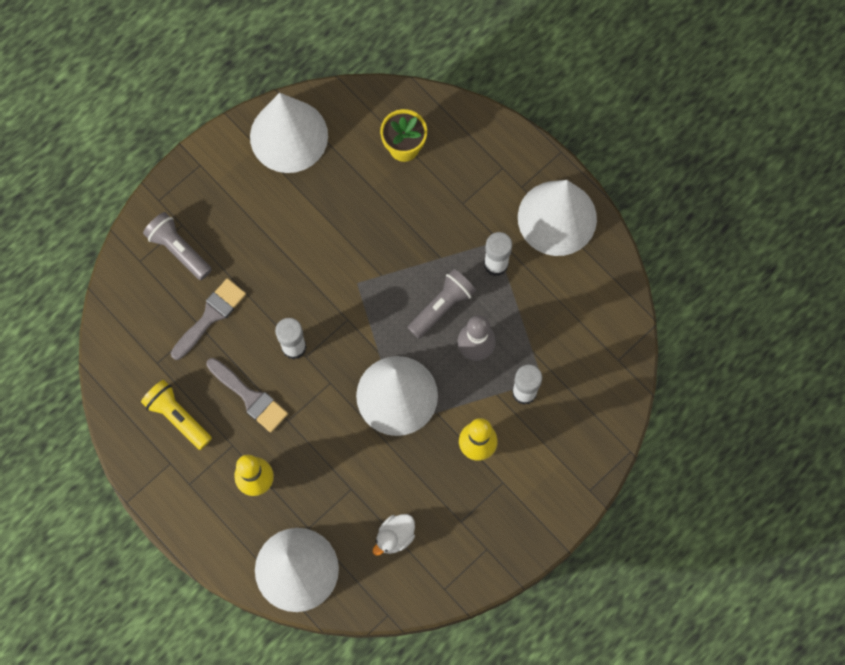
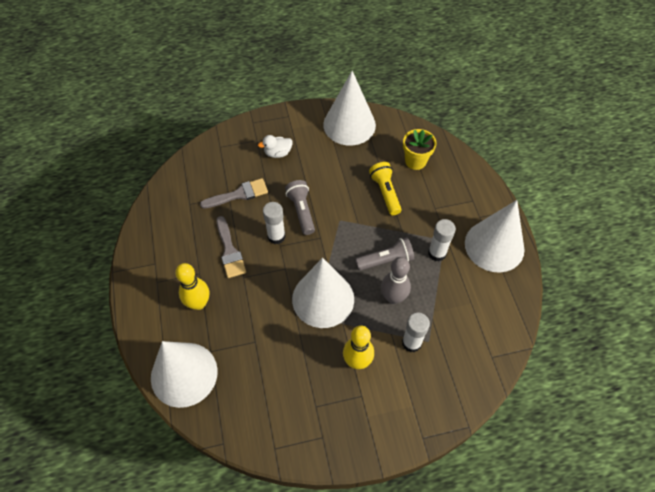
camera: 30 degrees right, 15 degrees down
yellow flashlight [141,380,212,450] -> yellow flashlight moved to [369,162,402,215]
grey flashlight [143,212,212,280] -> grey flashlight moved to [285,180,315,235]
white duck [373,514,415,556] -> white duck moved to [258,135,293,158]

